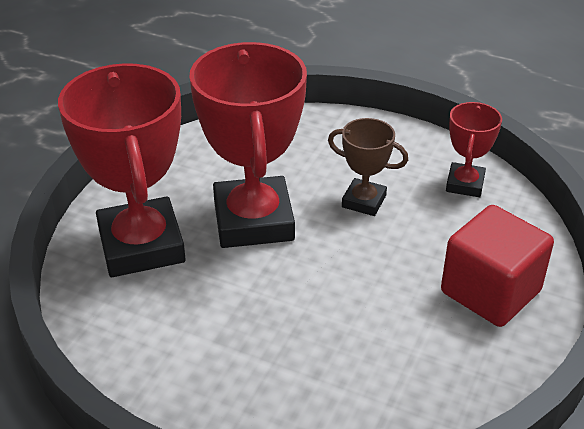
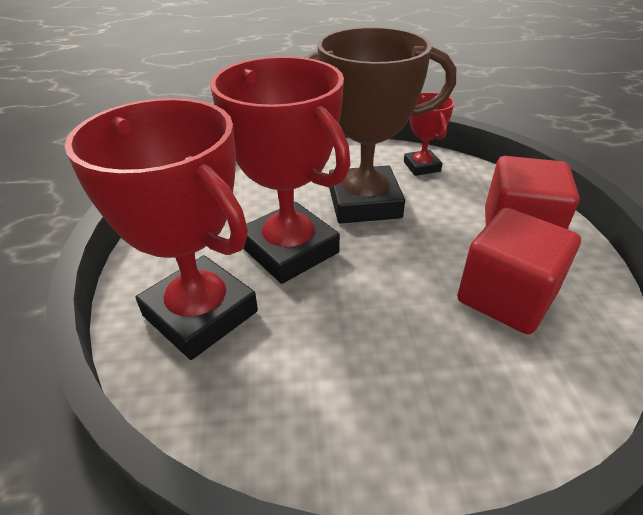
camera: 30 degrees left, 0 degrees up
brown trophy [328,118,408,216] -> brown trophy [305,27,456,223], size x2.01
none -> red cube [457,208,581,334]

